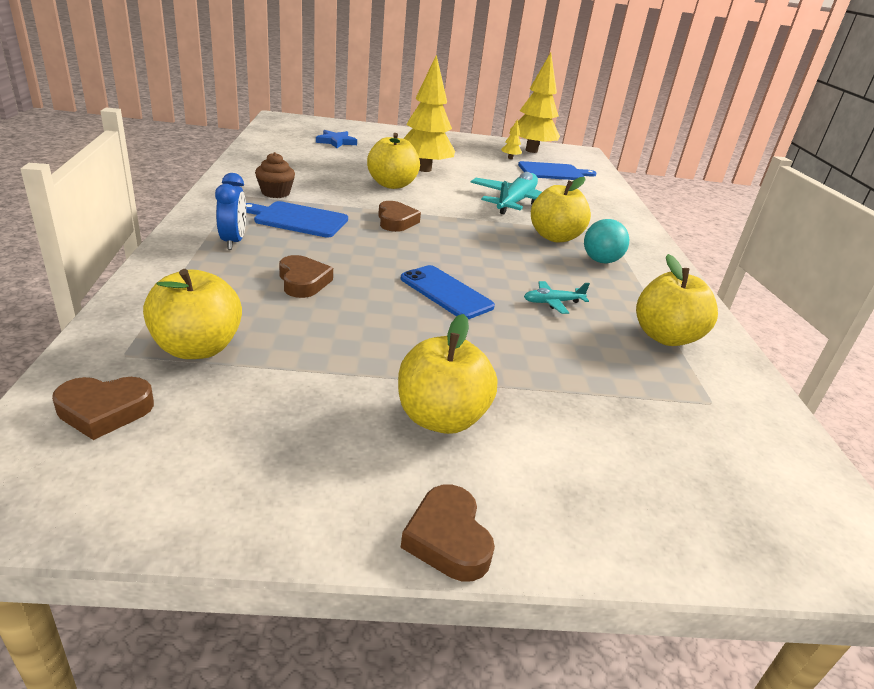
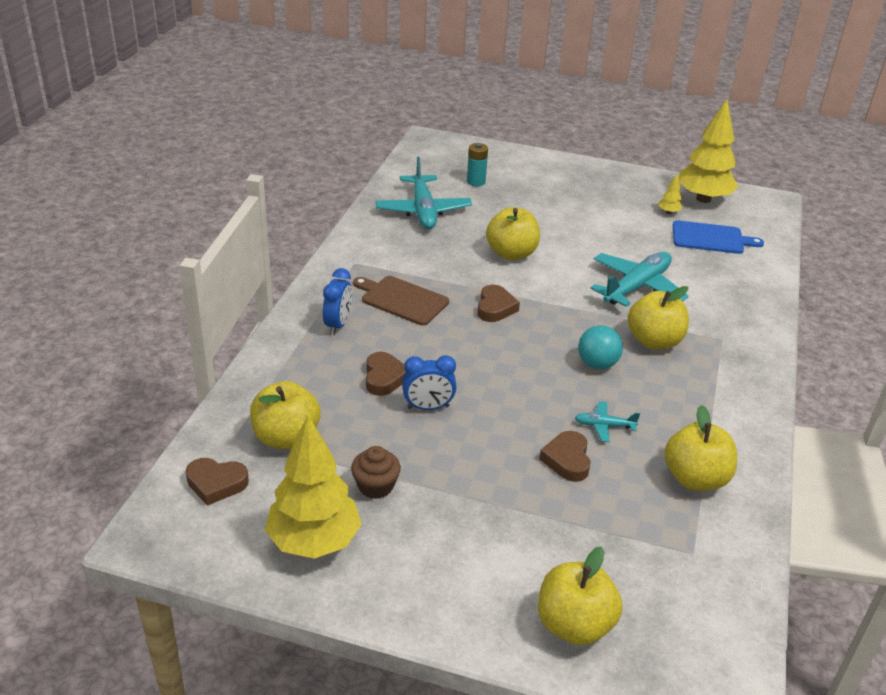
camera: 20 degrees right, 5 degrees up
blue cutting board [246,201,348,238] -> brown cutting board [353,276,449,325]
brown cupcake [255,152,295,198] -> brown cupcake moved to [351,446,401,499]
blue star [316,130,357,148] -> turquoise battery [467,143,488,186]
yellow apple [398,314,497,434] -> yellow apple moved to [538,547,622,646]
blue phone [401,265,495,319] -> none
brown heart [401,485,495,581] -> brown heart moved to [539,431,591,482]
yellow tree [403,54,455,172] -> yellow tree moved to [265,415,362,559]
turquoise ball [584,219,629,263] -> turquoise ball moved to [578,325,623,369]
none -> turquoise plane [375,157,472,229]
none -> blue clock [402,355,457,410]

